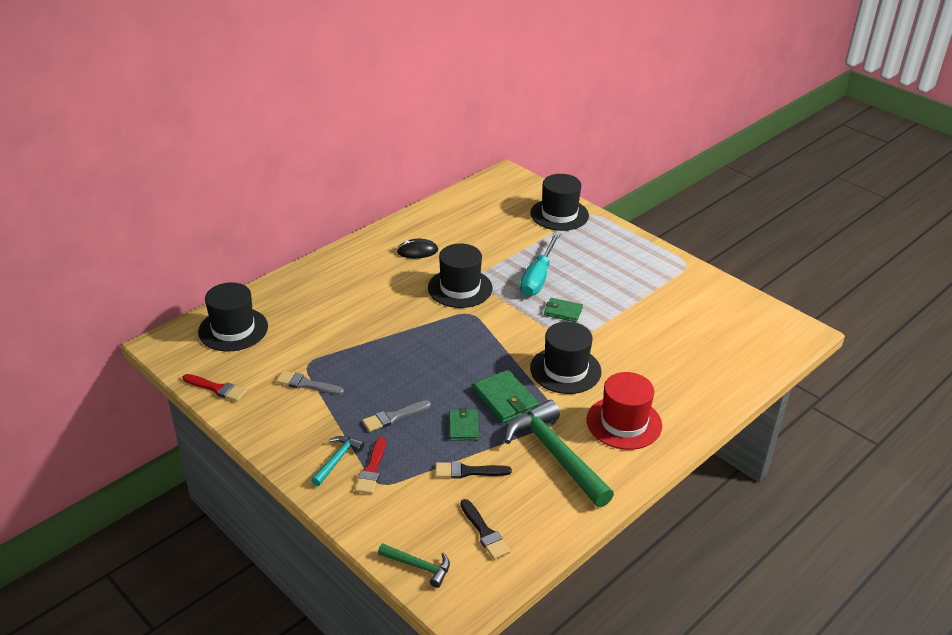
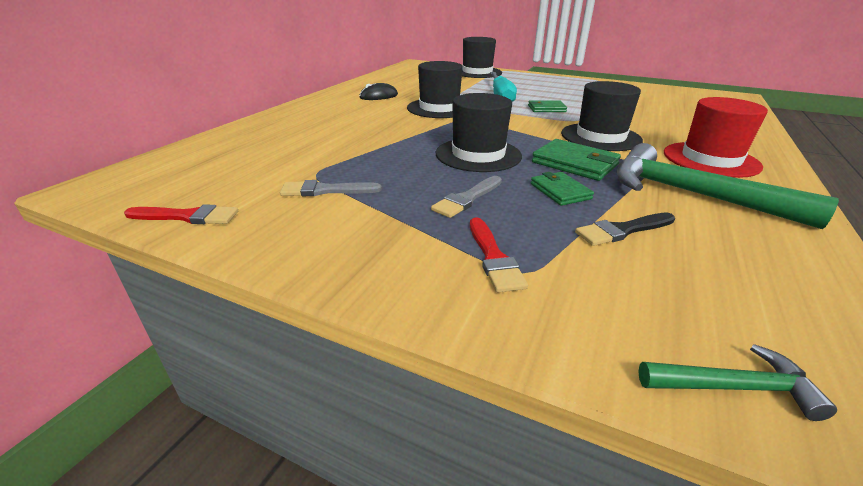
camera: 20 degrees left, 5 degrees down
black hat [198,282,268,351] -> black hat moved to [436,93,522,172]
turquoise hammer [311,436,364,486] -> none
black brush [460,499,510,560] -> none

